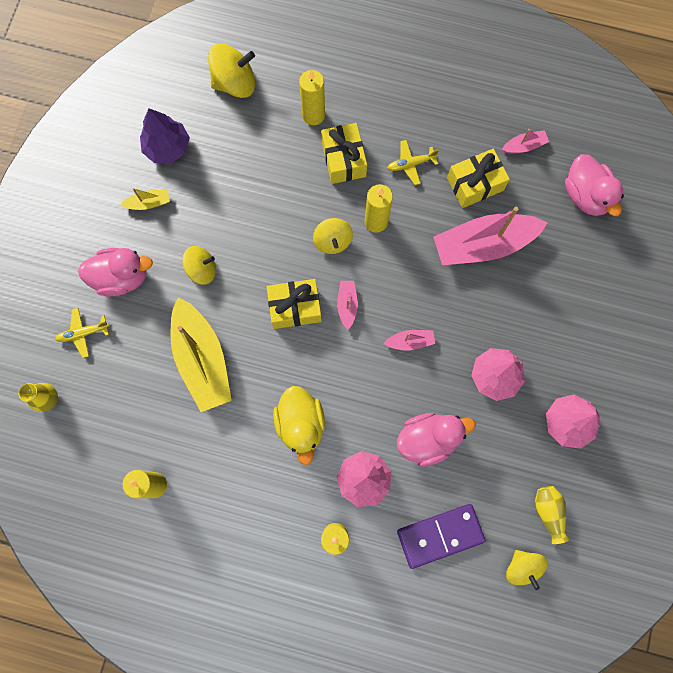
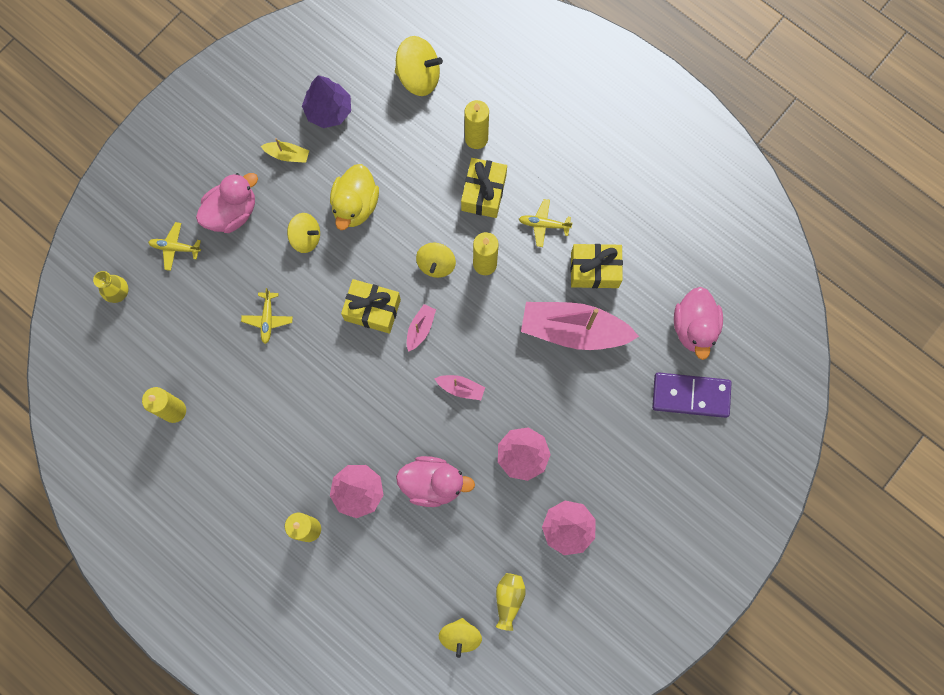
camera: 25 degrees right, 0 degrees up
pink duck [78,248,153,296] -> pink duck turned 60 degrees counterclockwise [196,173,258,233]
yellow boat [171,297,232,412] -> yellow plane [241,288,293,344]
yellow duck [273,386,325,465] -> yellow duck moved to [330,164,379,230]
purple domino [397,504,485,569] -> purple domino moved to [652,372,731,418]
pink boat [502,129,549,153] -> none

